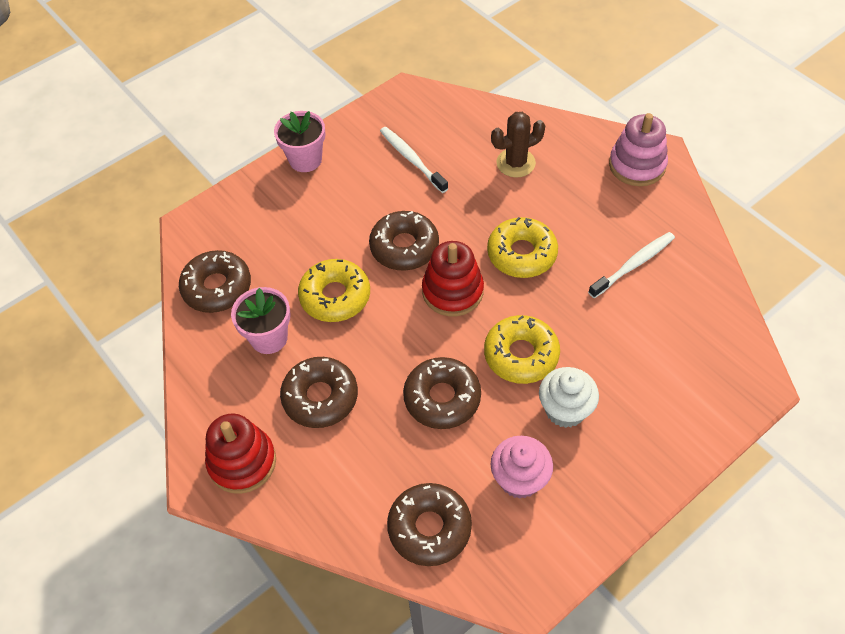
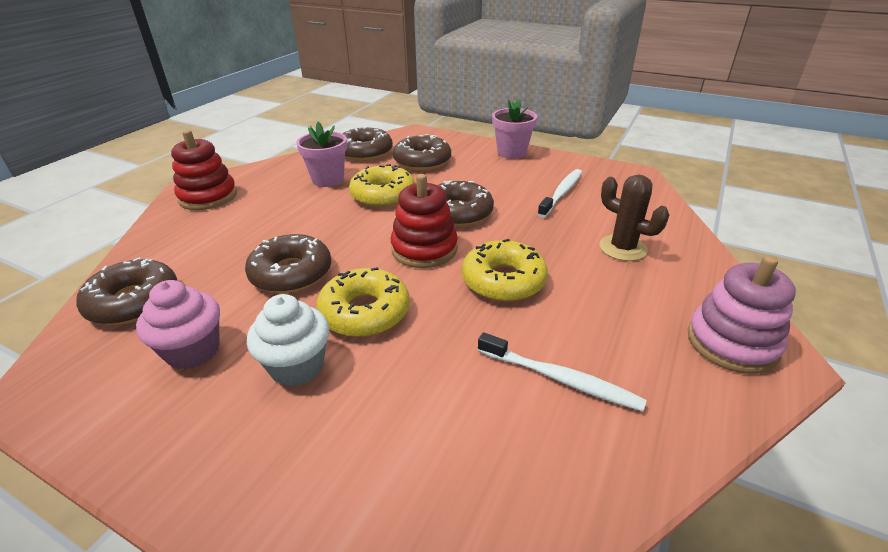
camera: 65 degrees right, 20 degrees down
brown donut [280,357,358,428] -> brown donut moved to [393,134,451,171]

